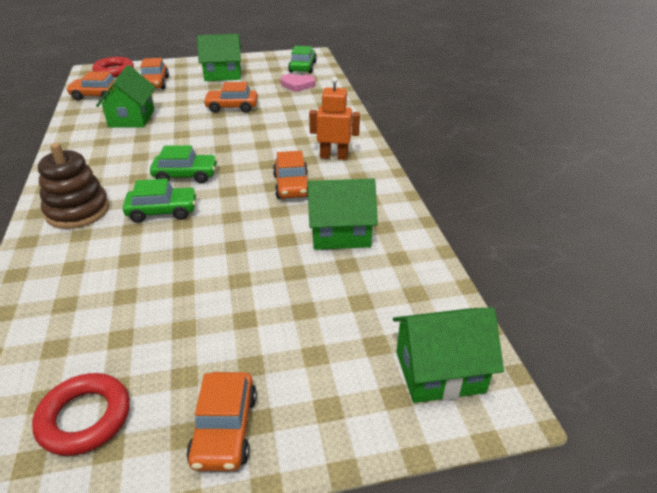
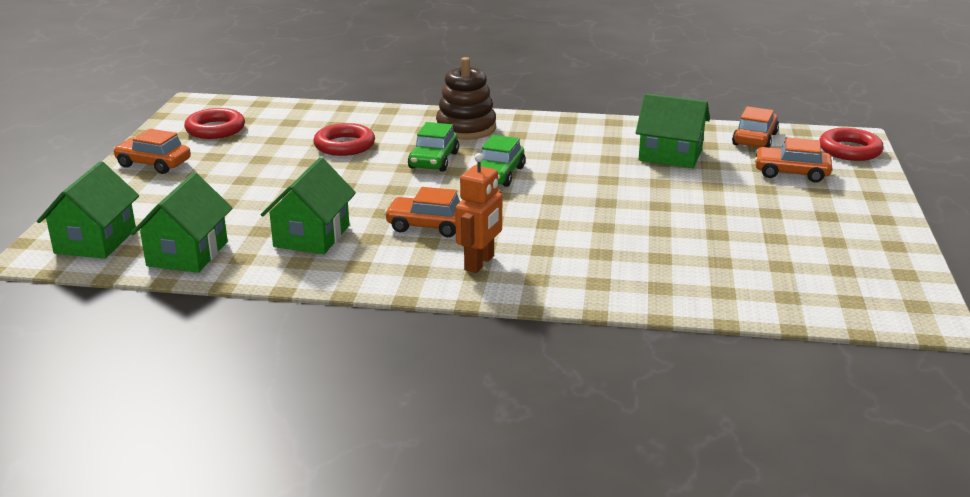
camera: 110 degrees right, 10 degrees down
green house [197,34,241,81] -> green house moved to [131,172,232,273]
orange car [203,82,258,113] -> none
pink heart [281,74,316,92] -> none
green car [288,46,317,73] -> none
none -> red ring [313,123,375,156]

